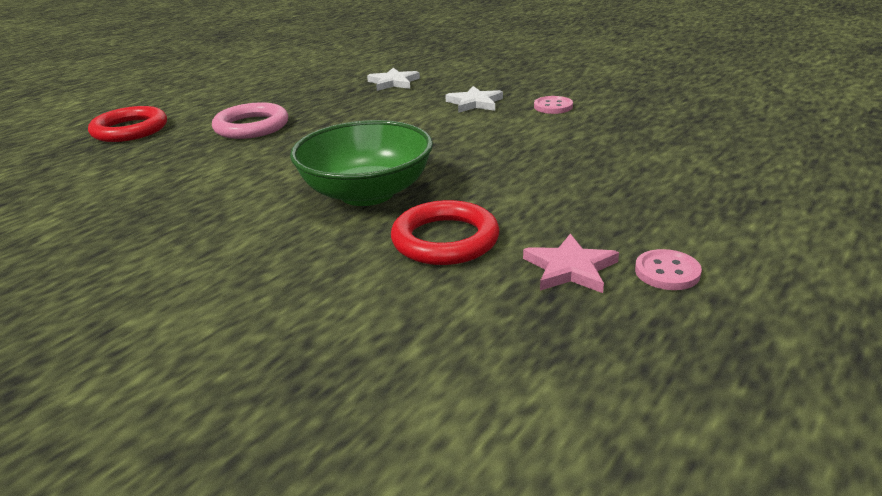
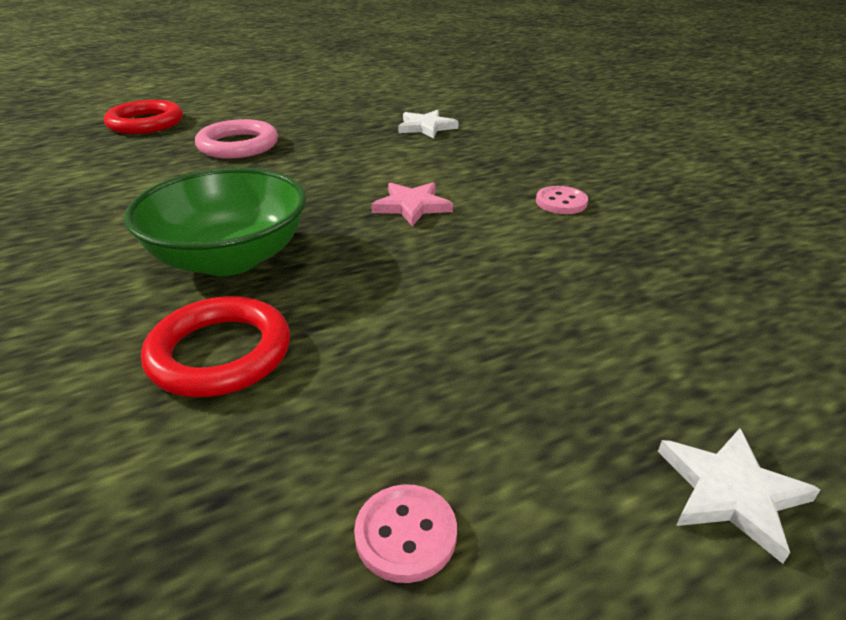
camera: 25 degrees right, 5 degrees up
white star [445,86,503,113] -> white star moved to [658,428,820,564]
pink star [523,234,619,293] -> pink star moved to [371,182,453,226]

